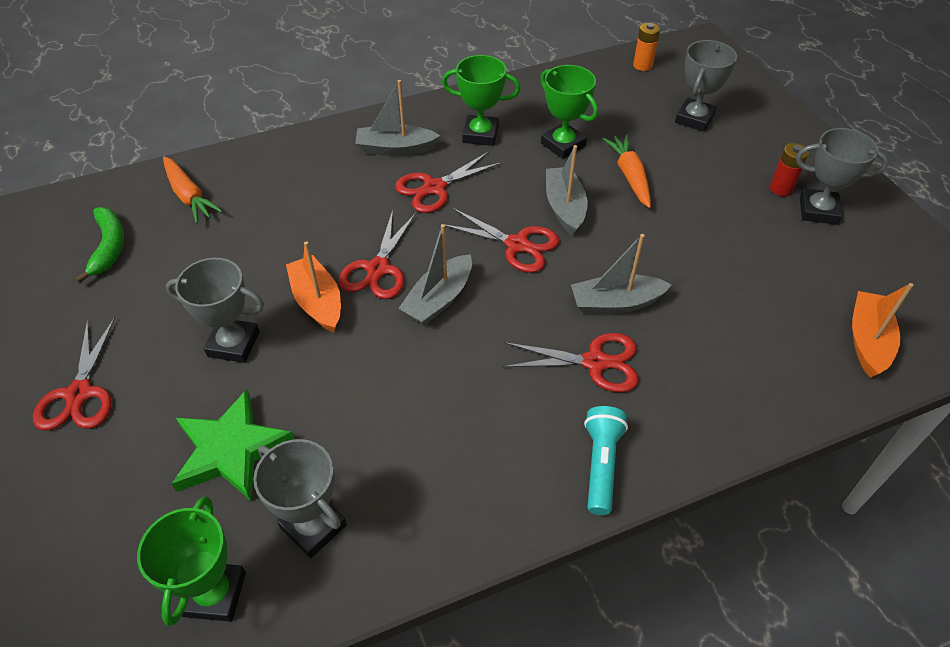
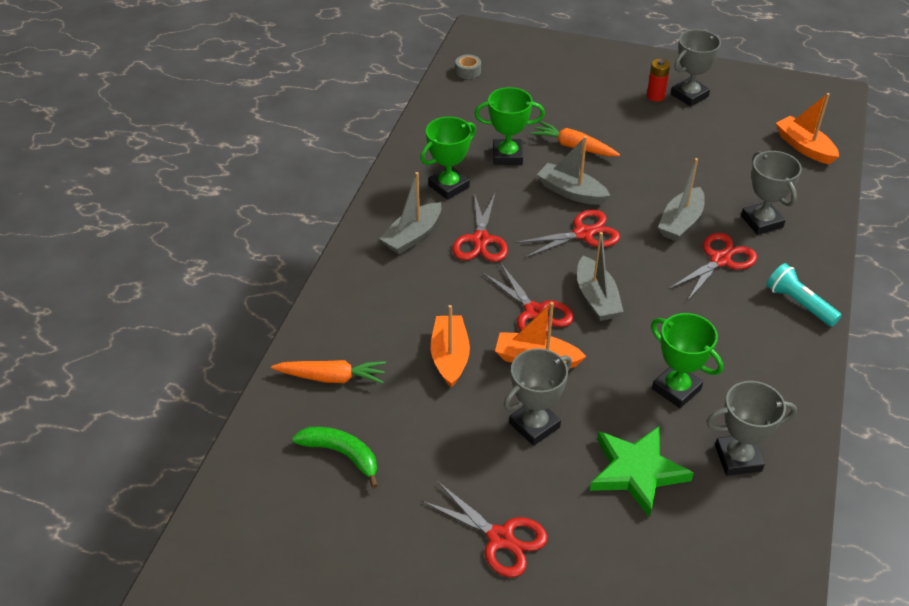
camera: 50 degrees left, 5 degrees down
green trophy [137,496,246,626] -> green trophy moved to [651,313,723,408]
orange battery [633,23,660,71] -> grey tape [455,55,481,79]
grey trophy [675,40,737,132] -> grey trophy moved to [741,151,802,235]
none -> orange boat [431,305,470,388]

